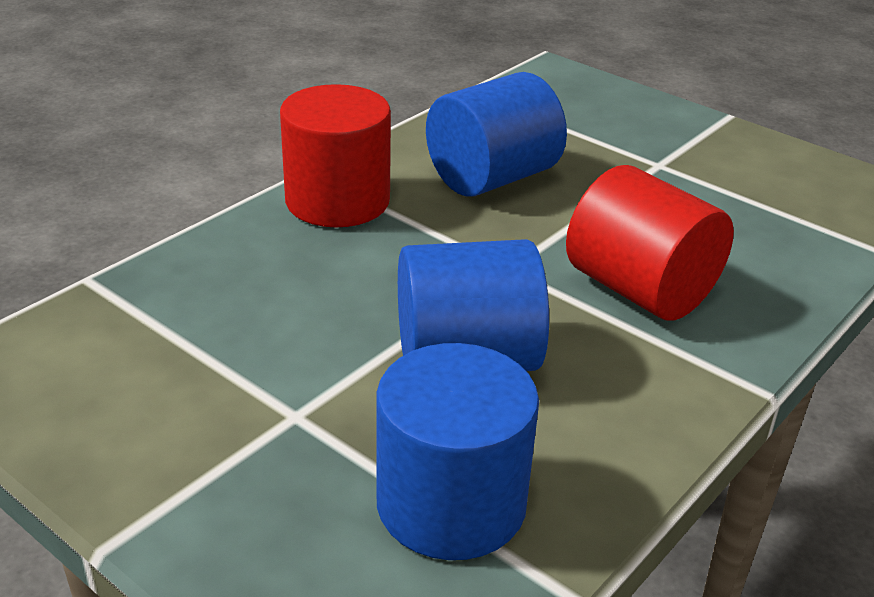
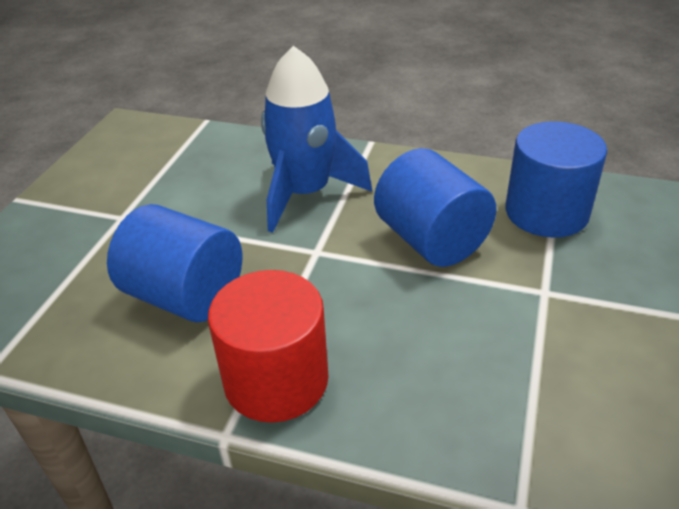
camera: 110 degrees left, 5 degrees up
red cylinder [566,165,734,321] -> blue rocket [261,46,372,233]

